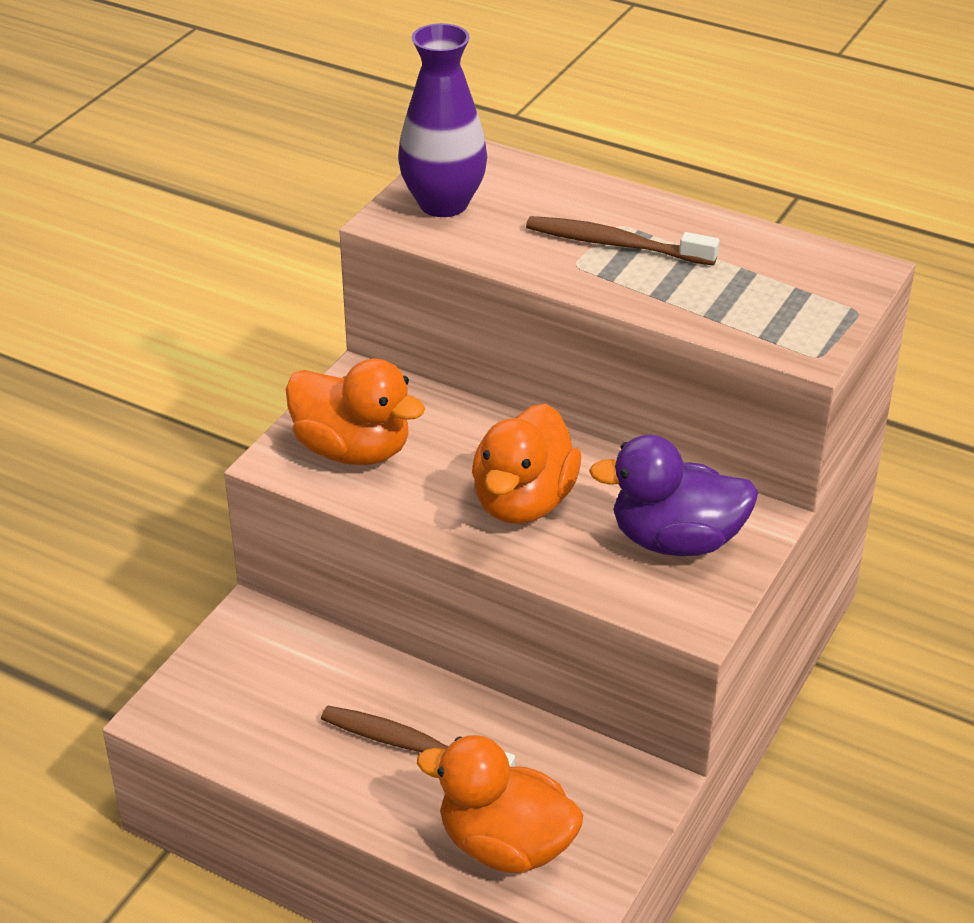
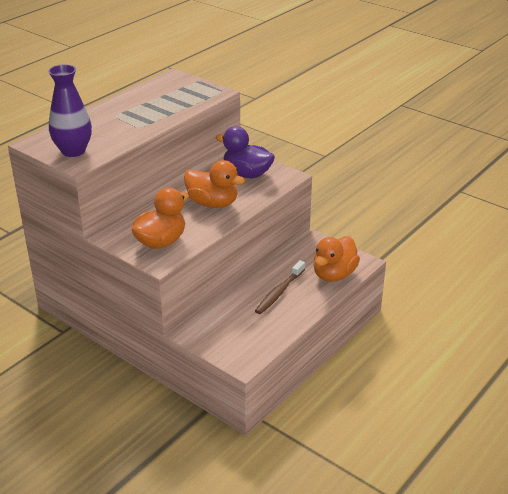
camera: 80 degrees left, 5 degrees down
brown toothbrush [526,216,720,266] -> none
purple duck [589,435,758,556] -> purple duck turned 105 degrees clockwise [216,126,275,178]

